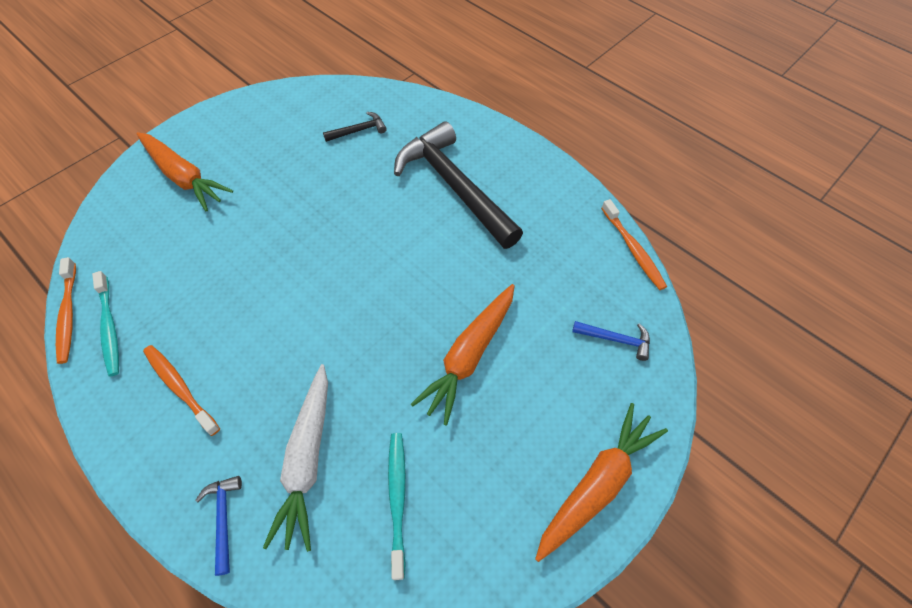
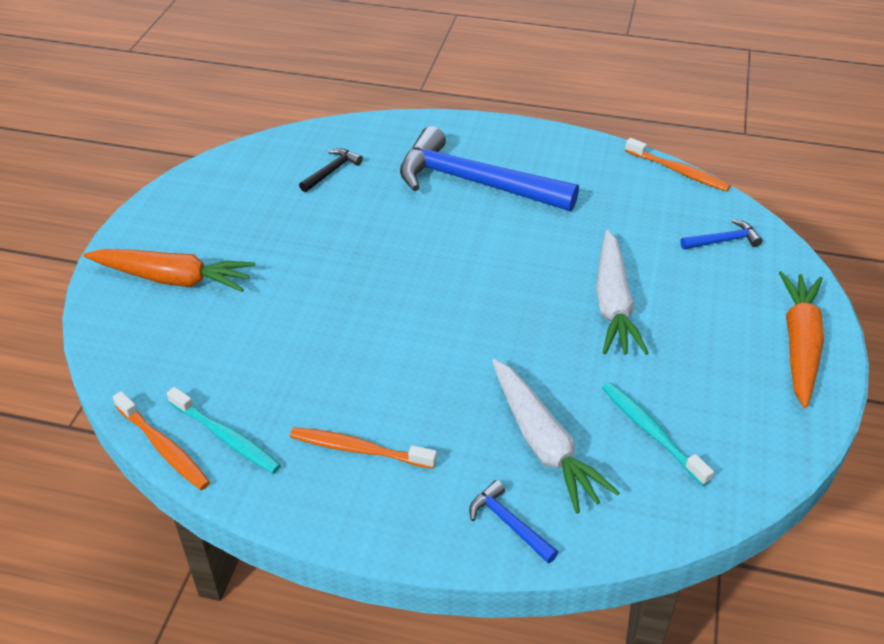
camera: 30 degrees left, 15 degrees down
black hammer [394,121,523,249] -> blue hammer [400,126,579,211]
orange carrot [411,284,515,426] -> white carrot [596,230,648,355]

